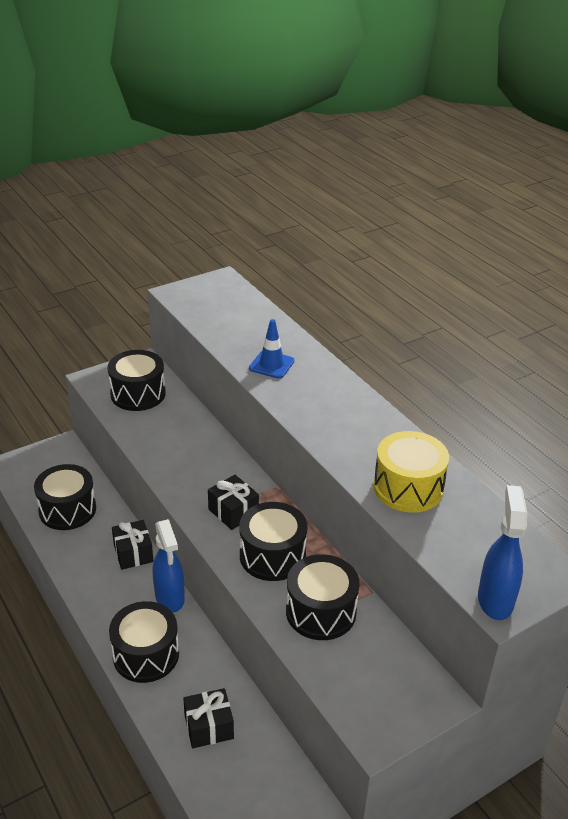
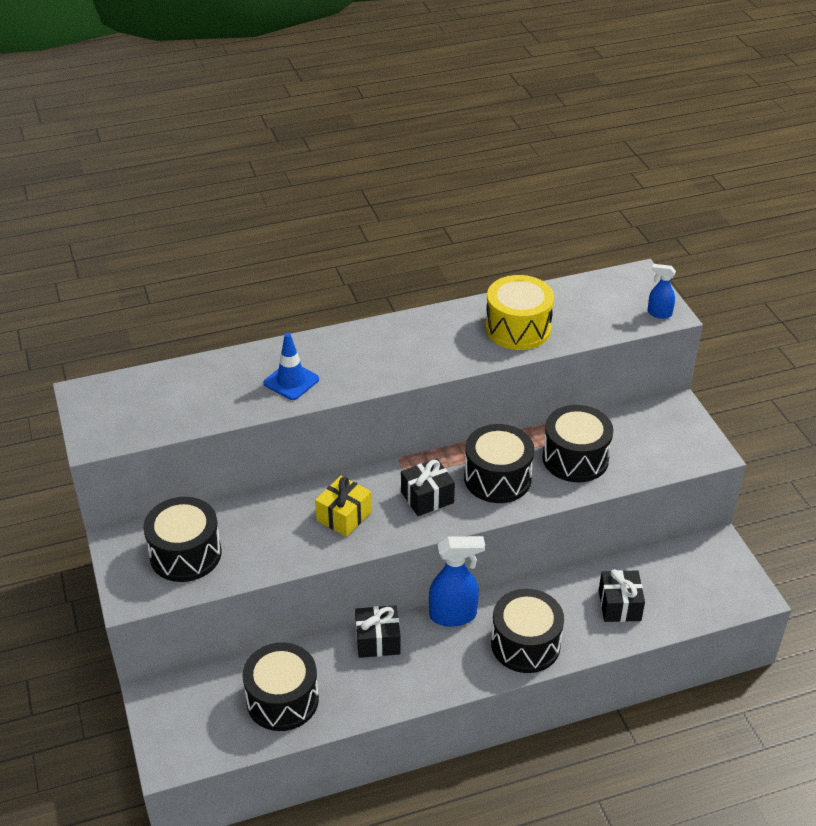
camera: 75 degrees left, 5 degrees up
blue spray bottle [478,485,527,620] -> blue spray bottle [647,264,676,319], size x0.55
none -> yellow gift [315,476,372,537]

